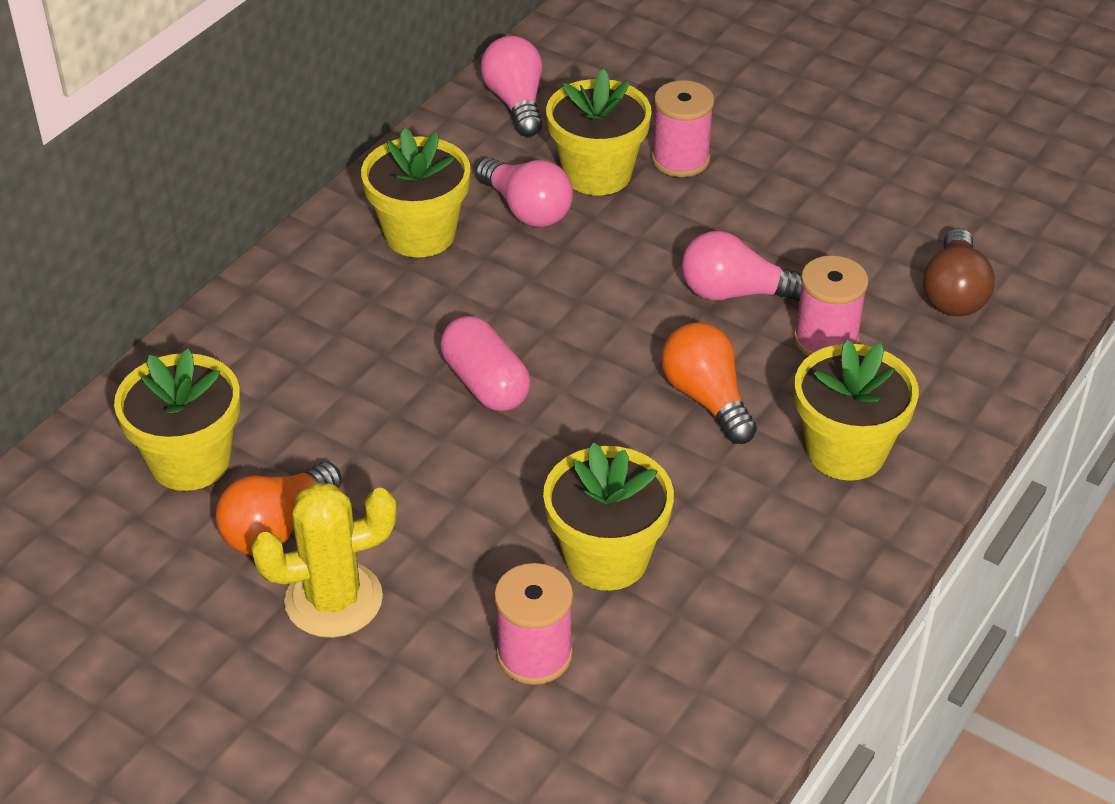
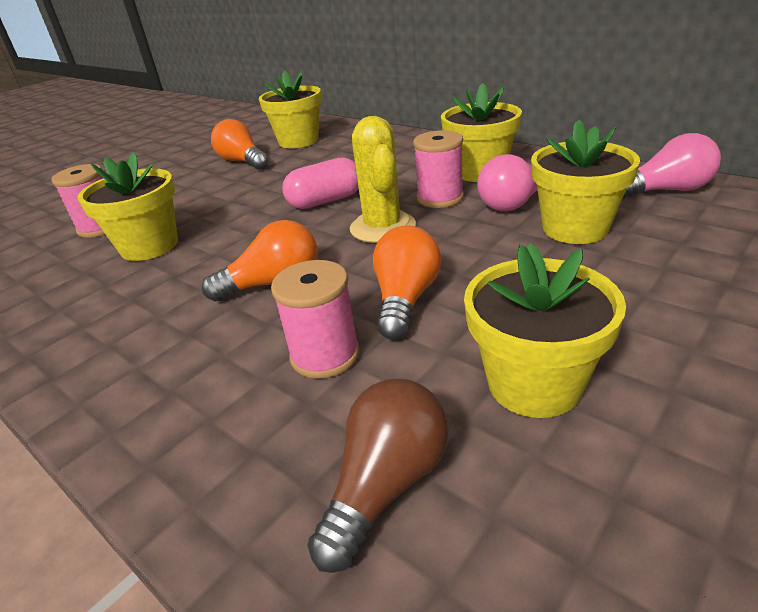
camera: 100 degrees right, 10 degrees down
yellow cactus [251,483,397,638] -> yellow cactus moved to [350,116,416,243]
pink spool [651,80,715,177] -> pink spool moved to [413,130,464,208]
pink light bulb [682,231,802,302] -> orange light bulb [373,225,441,340]
yellow flower pot [795,340,919,481] -> yellow flower pot moved to [464,243,626,418]
brown light bulb [923,228,995,316] -> brown light bulb turned 105 degrees clockwise [307,379,449,573]

